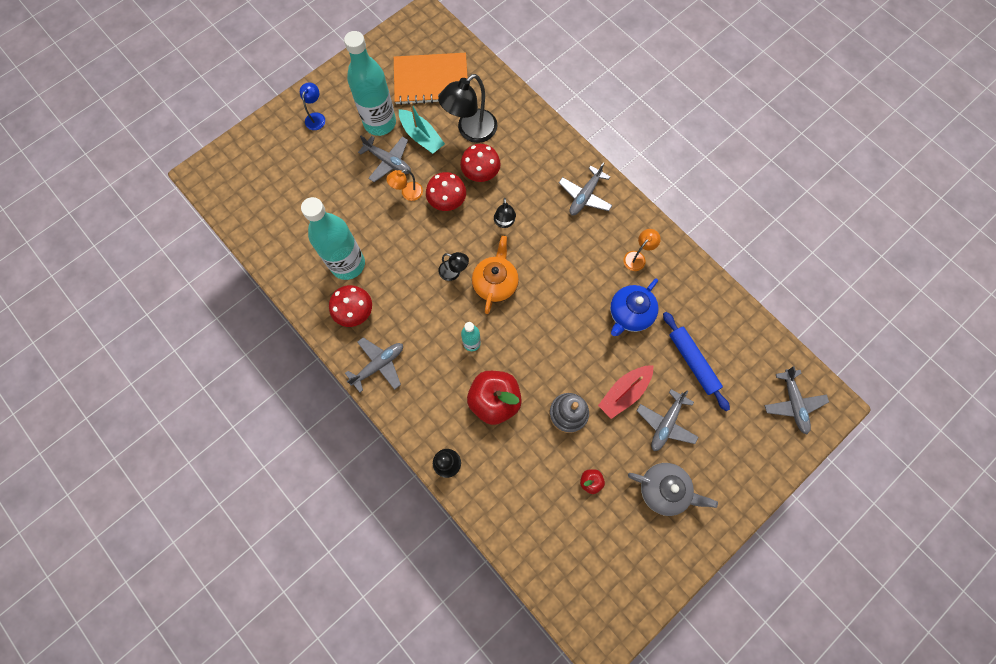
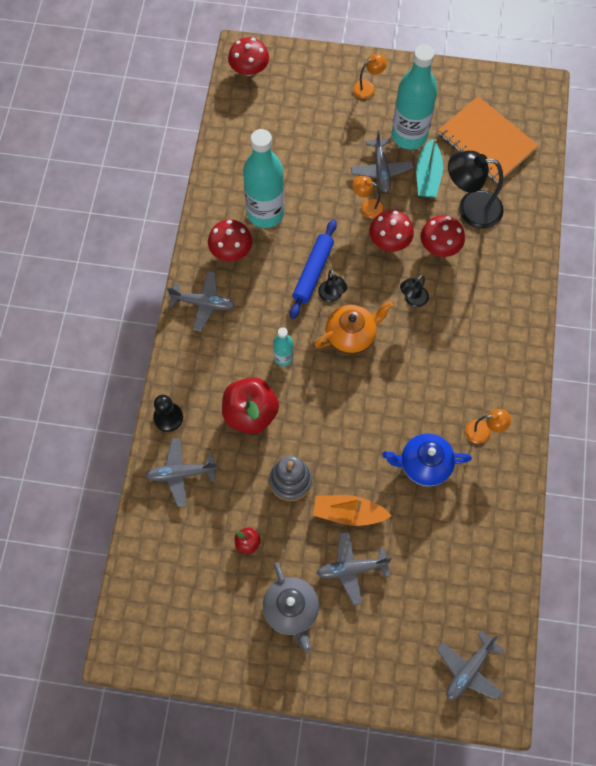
camera: 50 degrees right, 5 degrees down
blue lamp [300,82,325,130] -> orange lamp [353,54,387,99]
grey plane [559,162,613,215] -> grey plane moved to [145,438,217,507]
red boat [598,365,654,419] -> orange boat [313,495,392,526]
blue rolling pin [663,312,730,411] -> blue rolling pin moved to [290,220,337,319]
none -> red mushroom [228,37,269,76]

